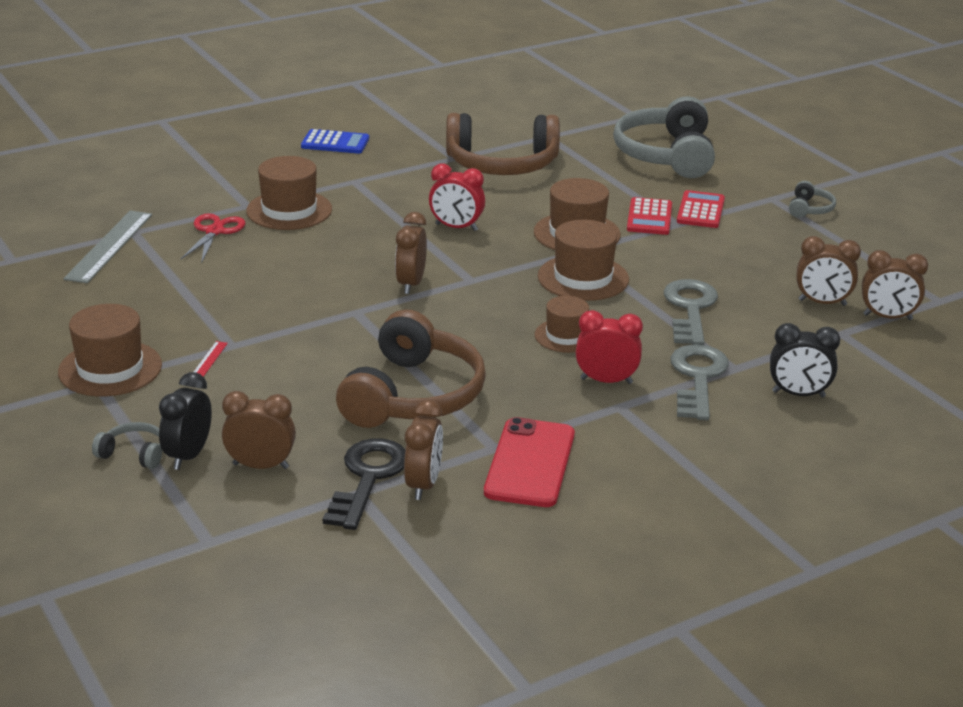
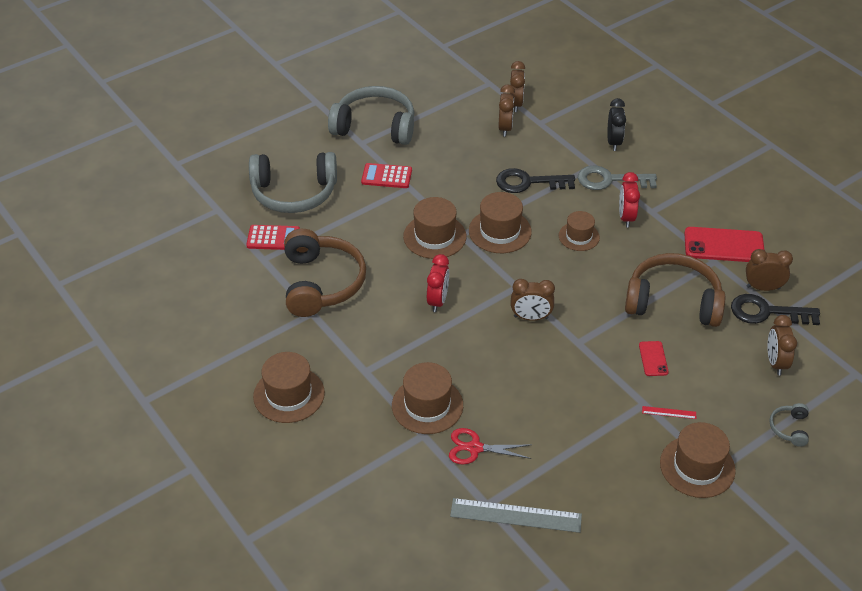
camera: 95 degrees left, 15 degrees up
black clock [159,372,212,470] -> none
blue calculator [301,129,369,154] -> brown hat [253,352,325,423]
red calculator [627,197,672,235] -> red calculator moved to [246,225,300,250]
grey key [664,279,718,345] -> black key [496,168,575,193]
grey headphones [789,181,836,218] -> grey headphones [328,86,414,145], size x2.36
none -> red phone [639,341,669,376]

